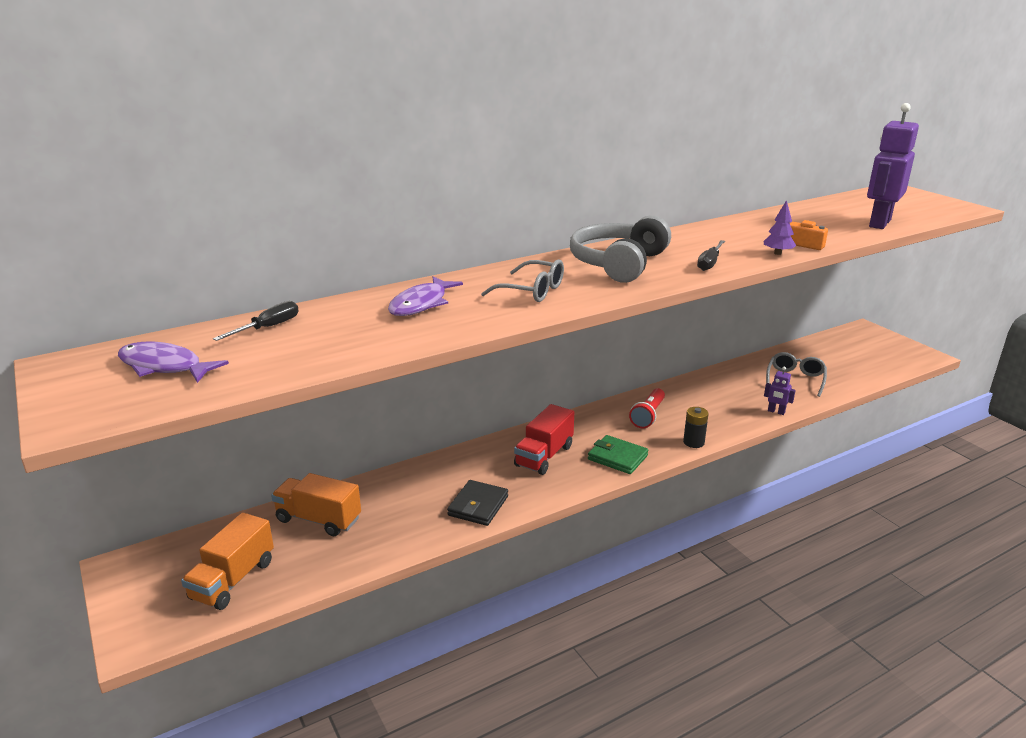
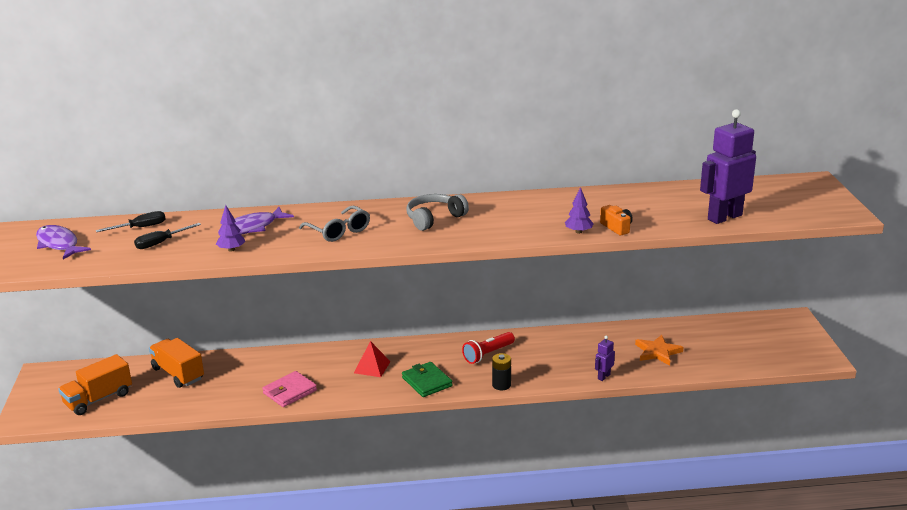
camera: 25 degrees right, 0 degrees up
black wallet [447,480,508,526] -> pink wallet [262,371,317,407]
red truck [514,404,574,475] -> red pyramid [354,341,391,377]
grey headphones [570,215,671,283] -> grey headphones [406,194,469,231], size x0.66
black screwdriver [697,240,725,271] -> black screwdriver moved to [134,223,201,249]
purple robot [764,366,796,415] -> purple robot turned 75 degrees clockwise [595,336,615,381]
grey glasses [766,352,827,397] -> orange star [635,335,683,365]
none -> purple tree [216,205,245,252]

